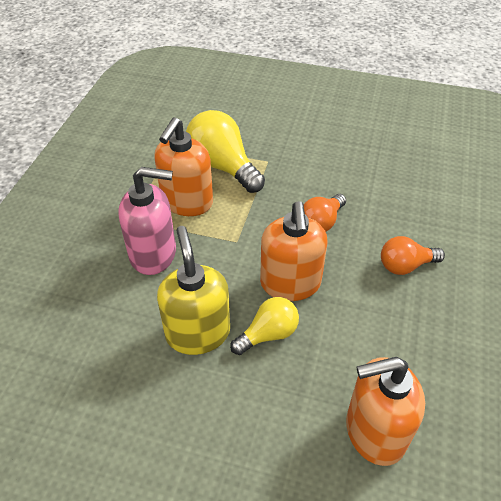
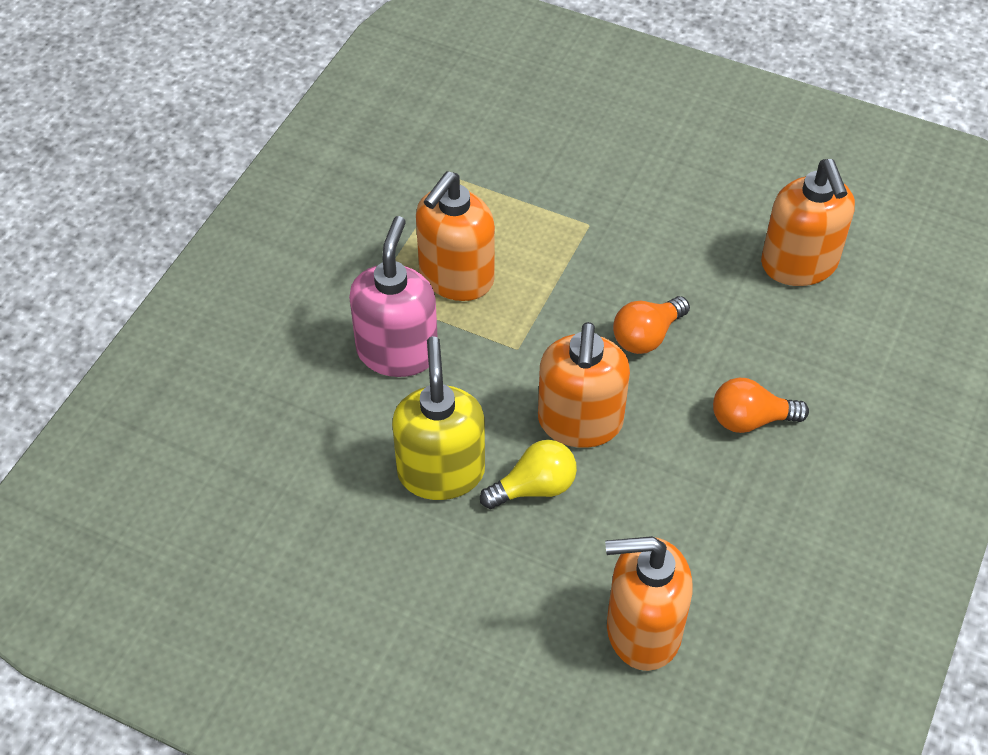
camera: 10 degrees right, 5 degrees up
pink soap dispenser [118,167,176,275] -> pink soap dispenser turned 90 degrees counterclockwise [349,216,438,377]
yellow light bulb [186,110,265,193] -> none
none -> orange soap dispenser [761,159,855,286]

